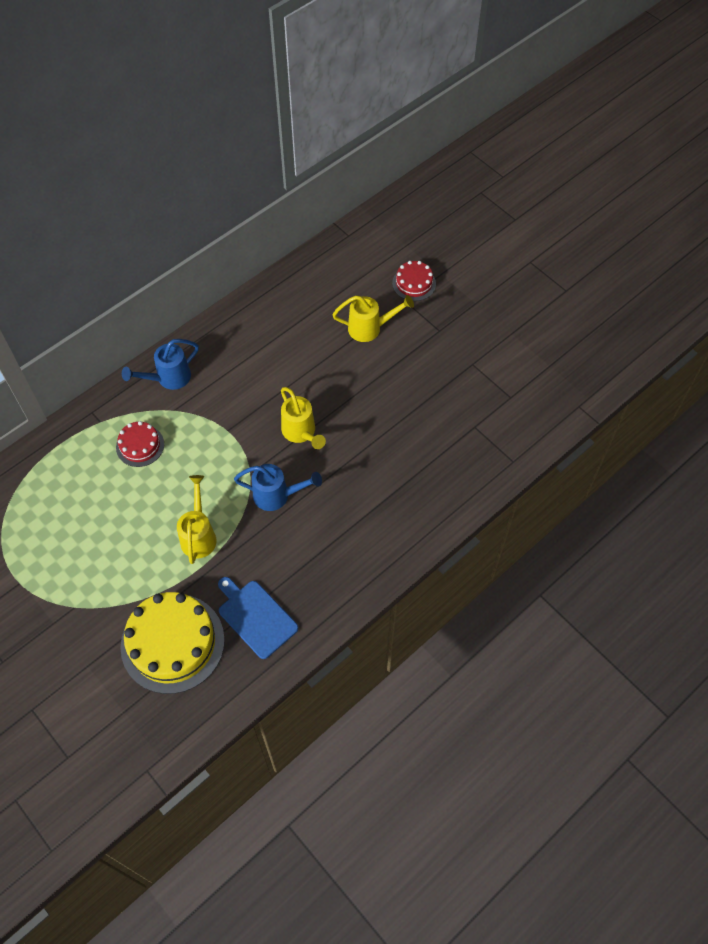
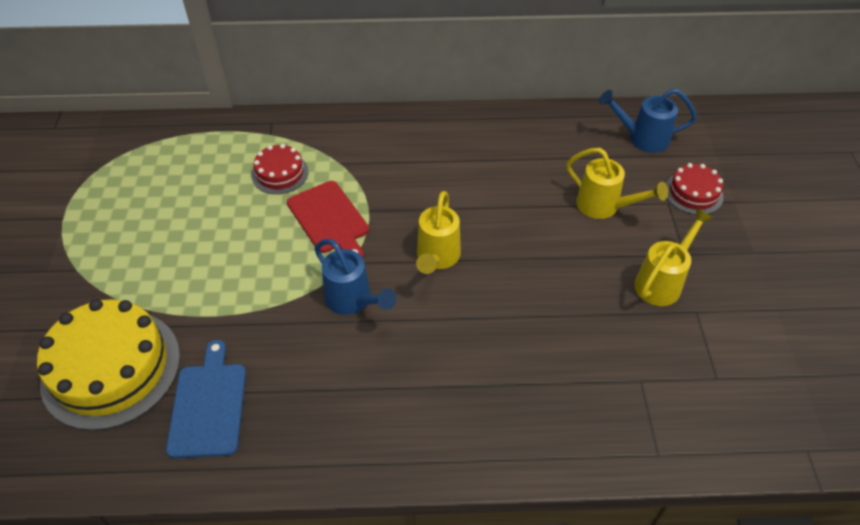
camera: 40 degrees right, 10 degrees down
blue watering can [122,339,199,390] -> blue watering can moved to [599,89,697,153]
yellow watering can [177,475,217,564] -> yellow watering can moved to [634,208,713,306]
none -> red cutting board [287,181,369,258]

